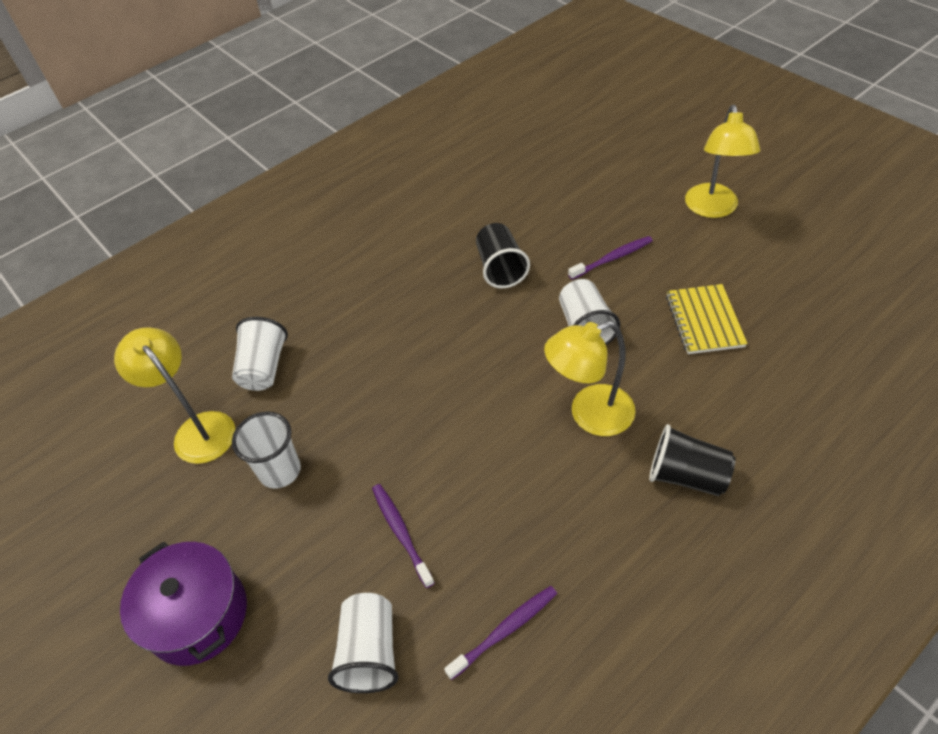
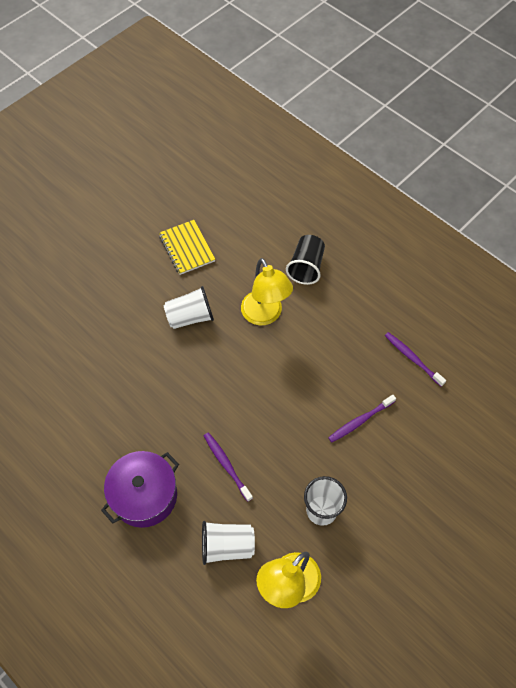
camera: 100 degrees left, 10 degrees up
purple pot [120,542,247,666] -> purple pot moved to [101,451,179,528]
white cup [328,593,399,693] -> none
black cup [476,223,530,288] -> none
purple toothbrush [568,236,653,280] -> purple toothbrush moved to [204,432,253,502]
yellow notebook [666,284,748,354] -> yellow notebook turned 75 degrees clockwise [159,220,215,275]
yellow lamp [685,105,761,218] -> none

